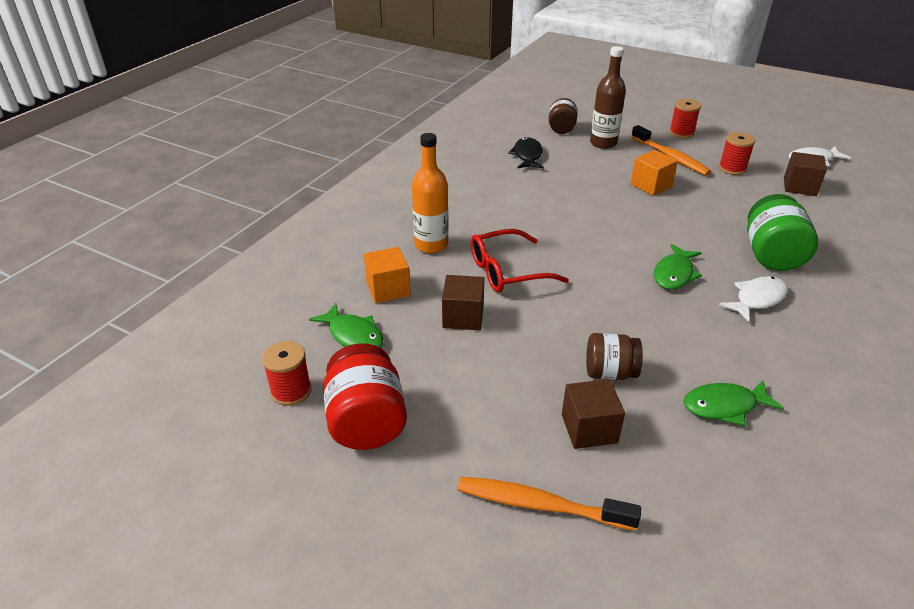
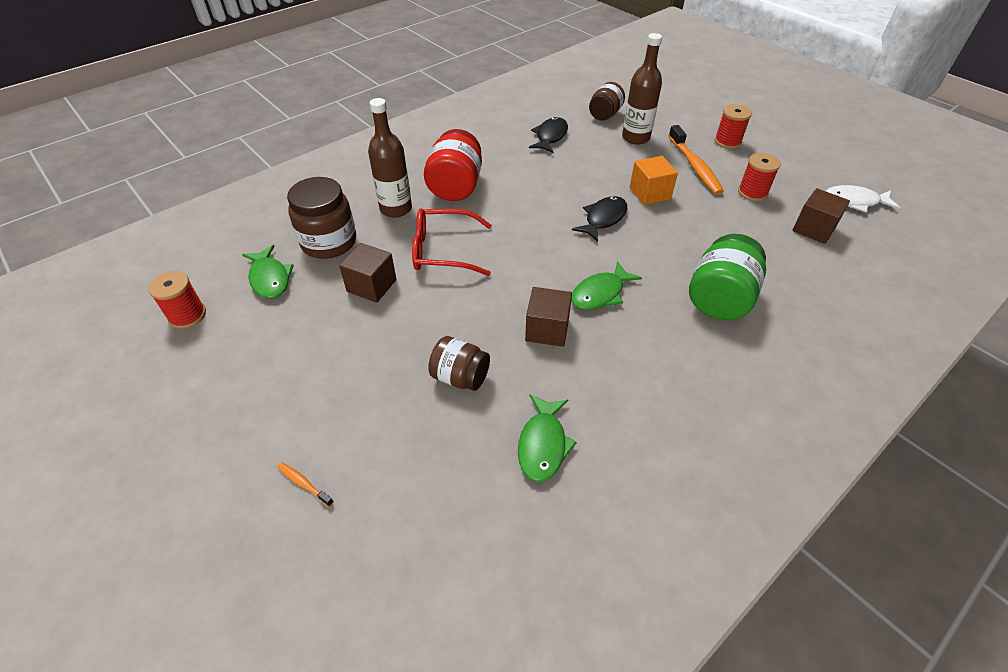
camera: 20 degrees right, 10 degrees up
red jar [323,343,407,450] -> red jar moved to [424,129,482,201]
orange cube [364,247,411,303] -> brown jar [287,177,356,259]
orange bottle [412,133,449,254] -> brown bottle [368,98,412,218]
orange toothbrush [457,477,641,531] -> orange toothbrush [277,462,334,507], size x0.44
brown cube [562,379,625,449] -> brown cube moved to [525,287,572,347]
green fish [683,380,784,426] -> green fish turned 90 degrees counterclockwise [518,394,577,482]
white fish [719,276,788,323] -> none
none -> black fish [572,196,627,242]

